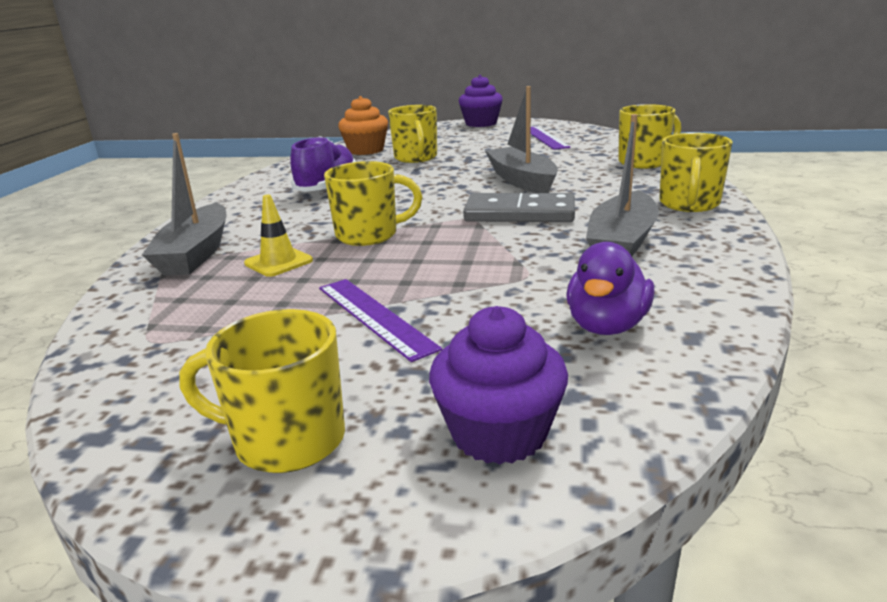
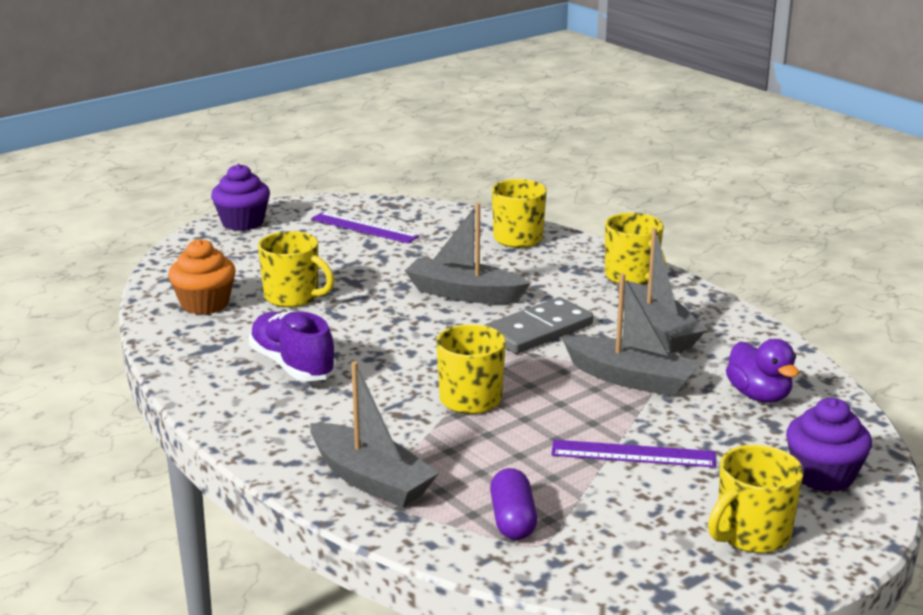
camera: 50 degrees left, 0 degrees up
yellow traffic cone [244,195,313,277] -> none
none -> purple capsule [490,468,537,540]
none -> grey boat [562,273,701,397]

